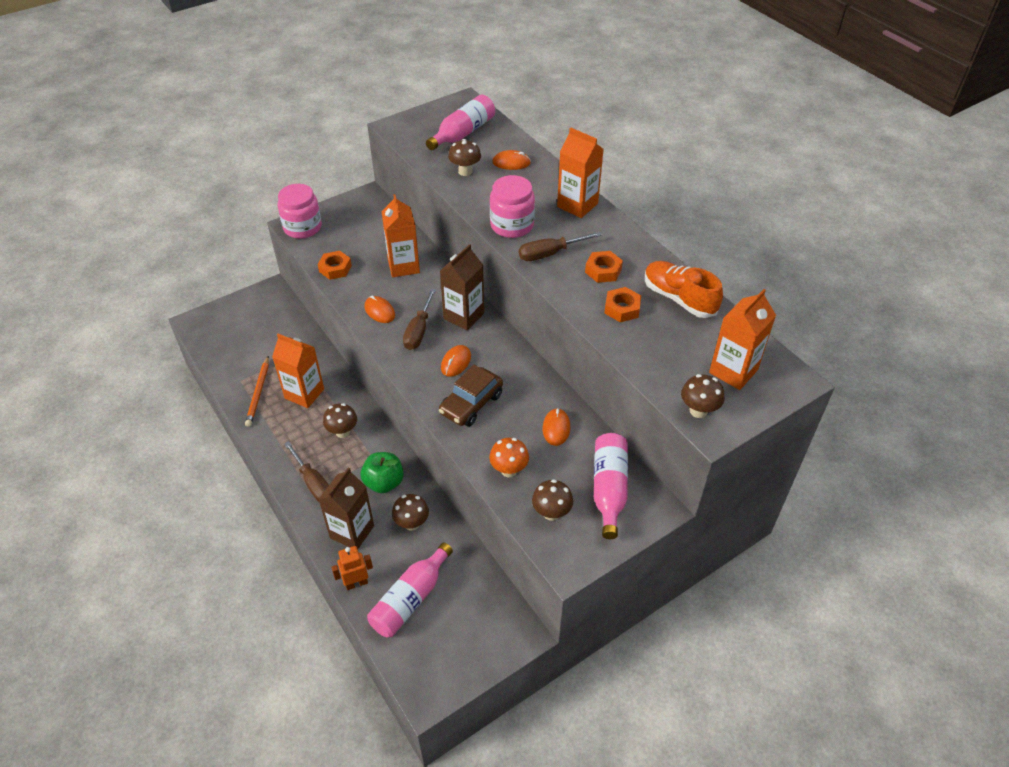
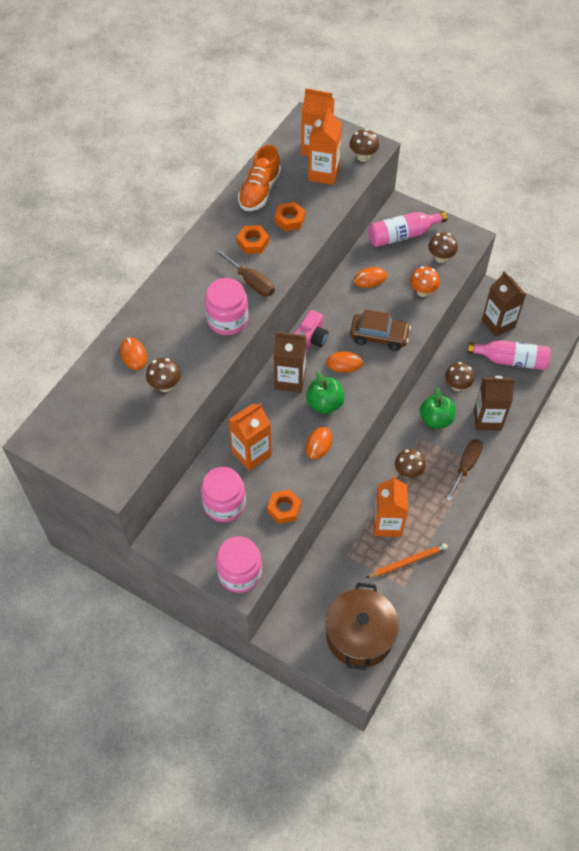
camera: 115 degrees left, 10 degrees up
orange robot [331,546,373,590] -> none
brown screwdriver [403,289,436,350] -> green apple [306,371,345,414]
pink bottle [426,95,495,150] -> none
orange carton [557,127,604,218] -> orange carton moved to [308,108,342,185]
none -> pink jar [201,467,246,522]
none -> pink camera [295,310,328,353]
none -> brown pot [325,582,399,670]
none -> brown carton [482,271,526,337]

